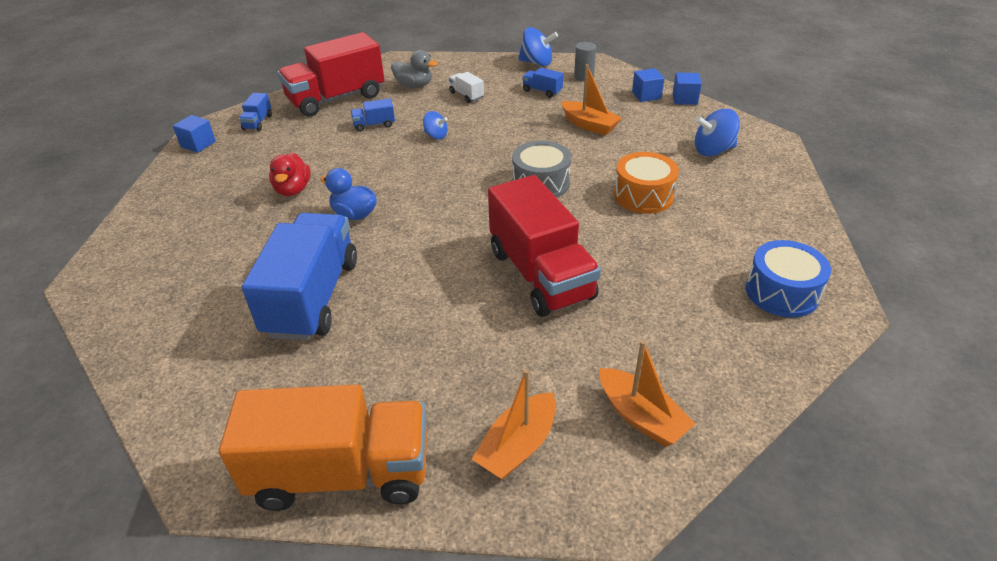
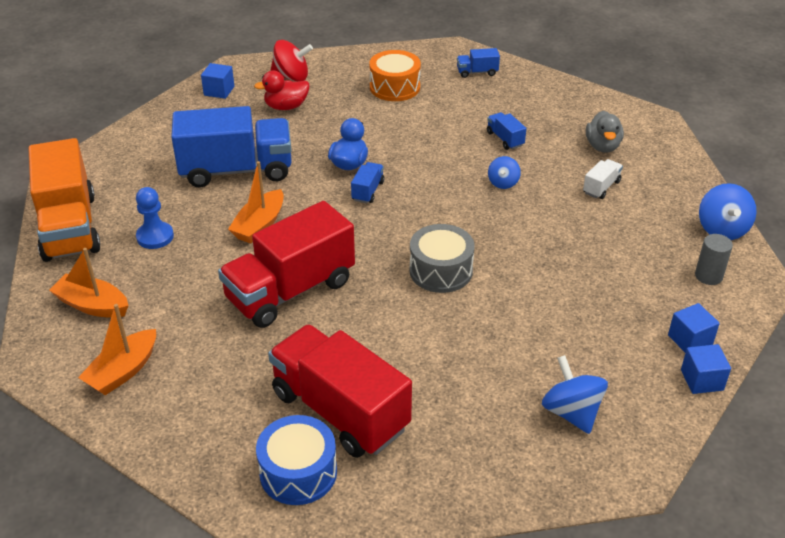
camera: 75 degrees right, 0 degrees up
blue cube [173,115,216,153] -> blue cube moved to [201,63,234,99]
red duck [269,152,311,196] -> red duck moved to [254,71,309,110]
red truck [278,32,384,117] -> red truck moved to [268,324,412,458]
blue truck [522,68,563,98] -> blue truck moved to [351,162,385,203]
orange boat [561,64,622,136] -> orange boat moved to [228,161,284,244]
orange drum [614,152,679,214] -> orange drum moved to [369,50,421,101]
none -> blue pawn [136,187,174,249]
none -> red spinning top [270,40,313,81]

